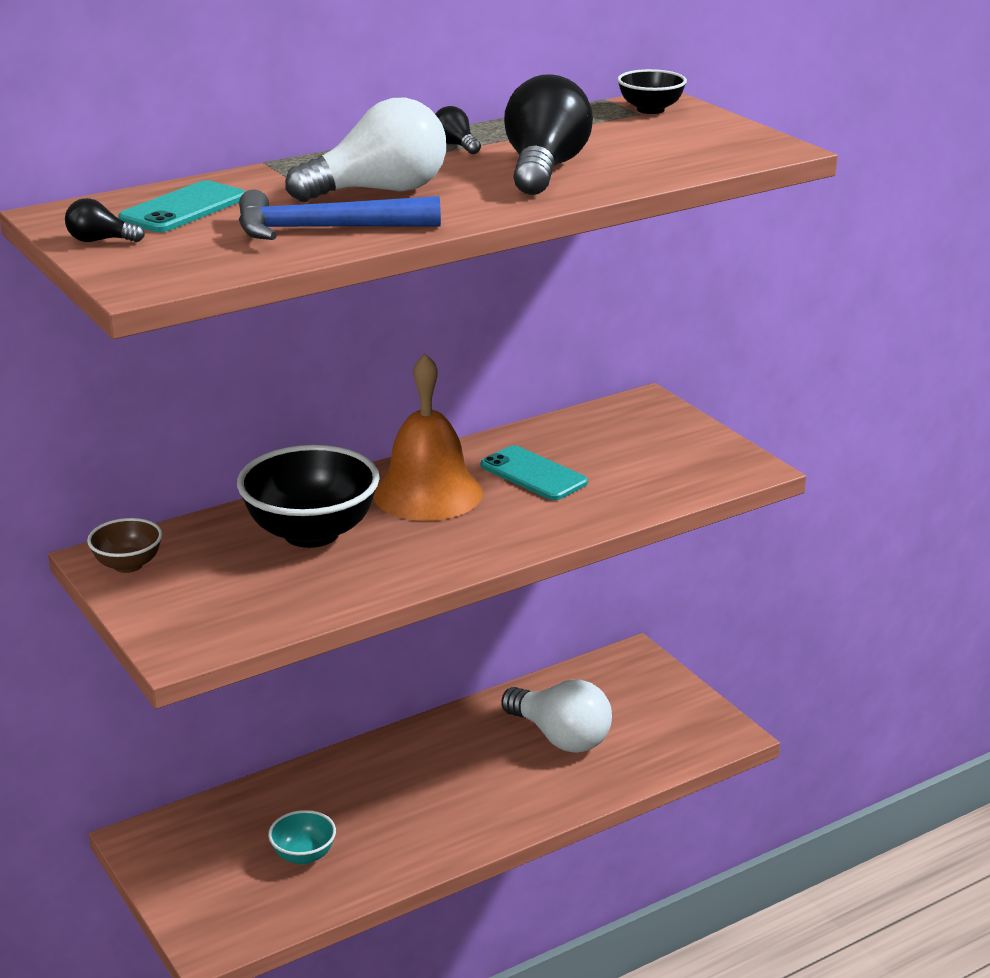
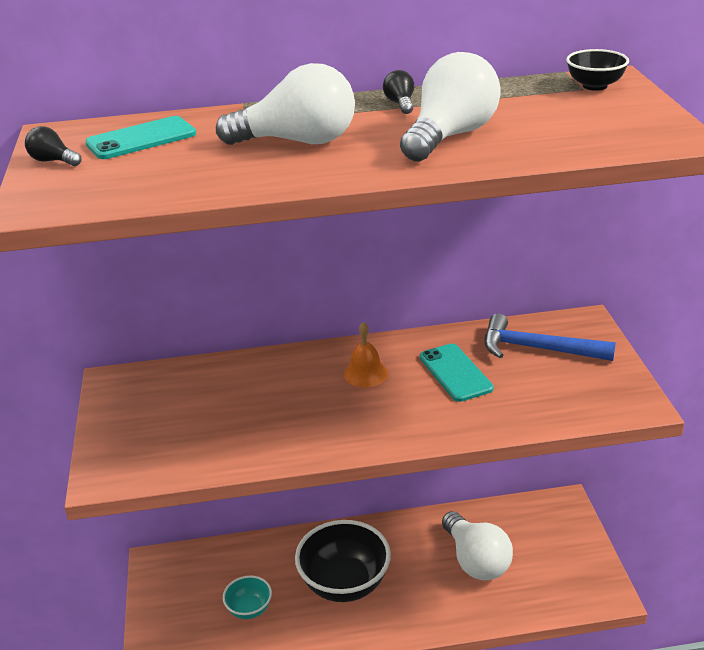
camera: 25 degrees right, 5 degrees up
brown bowl [87,518,162,573] -> none
black bowl [237,445,380,548] -> black bowl moved to [295,520,391,602]
blue hammer [238,189,441,240] -> blue hammer moved to [484,313,616,361]
orange bell [373,353,483,521] -> orange bell [344,322,388,388], size x0.52
black light bulb [504,74,593,195] -> white light bulb [400,52,501,162]

